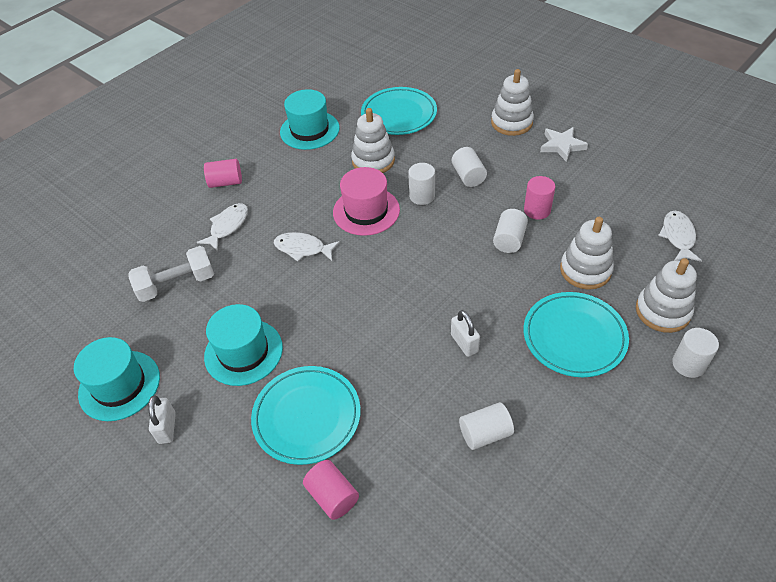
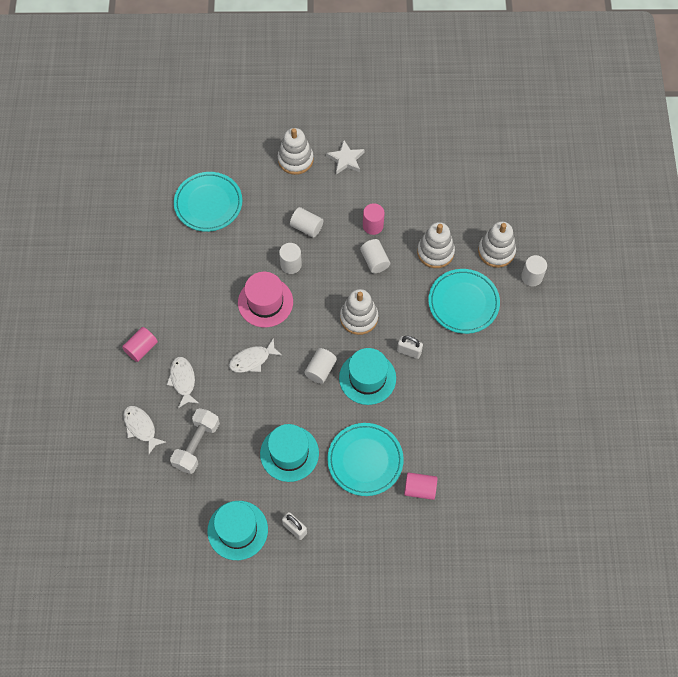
camera: 45 degrees left, 15 degrees up
turquoise hat [280,89,340,150] -> turquoise hat moved to [339,348,396,405]
white stacking toy [351,108,395,173] -> white stacking toy moved to [340,289,378,335]
white cylinder [459,402,514,450] -> white cylinder moved to [304,348,337,384]
white fish [658,211,702,262] -> white fish moved to [123,406,166,454]

